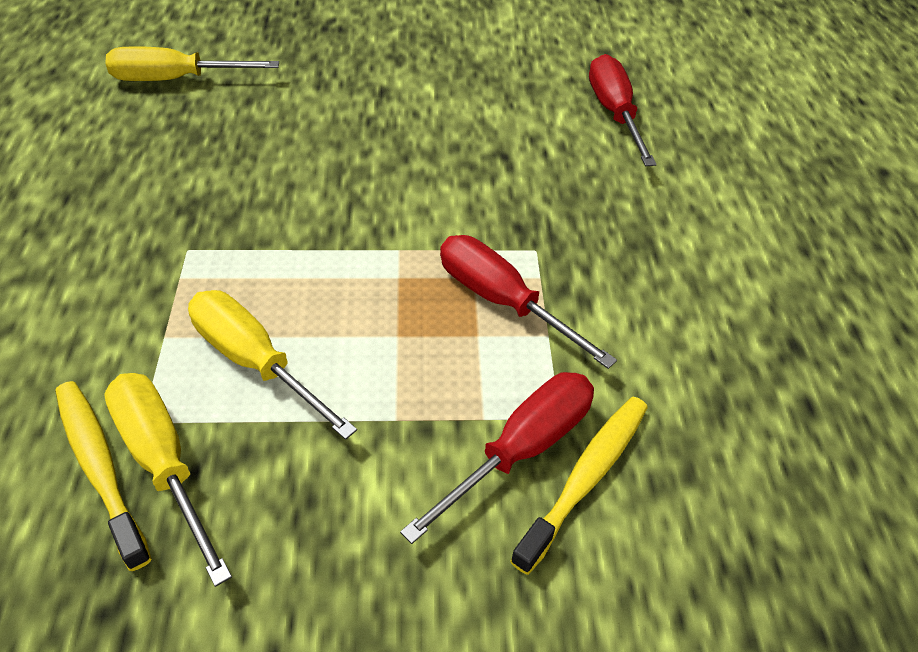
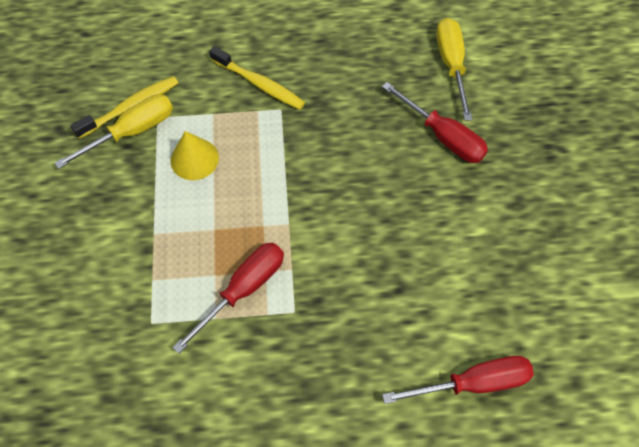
camera: 90 degrees right, 15 degrees up
yellow screwdriver [188,290,357,440] -> yellow cone [171,131,219,180]
red screwdriver [400,372,594,544] -> red screwdriver moved to [382,82,488,163]
yellow toothbrush [510,397,648,575] -> yellow toothbrush moved to [209,46,305,110]

